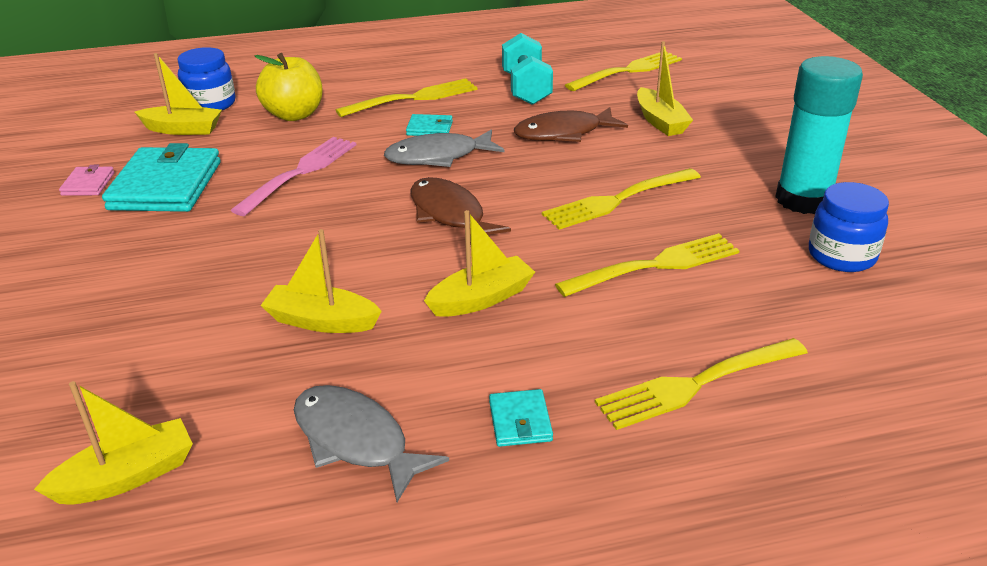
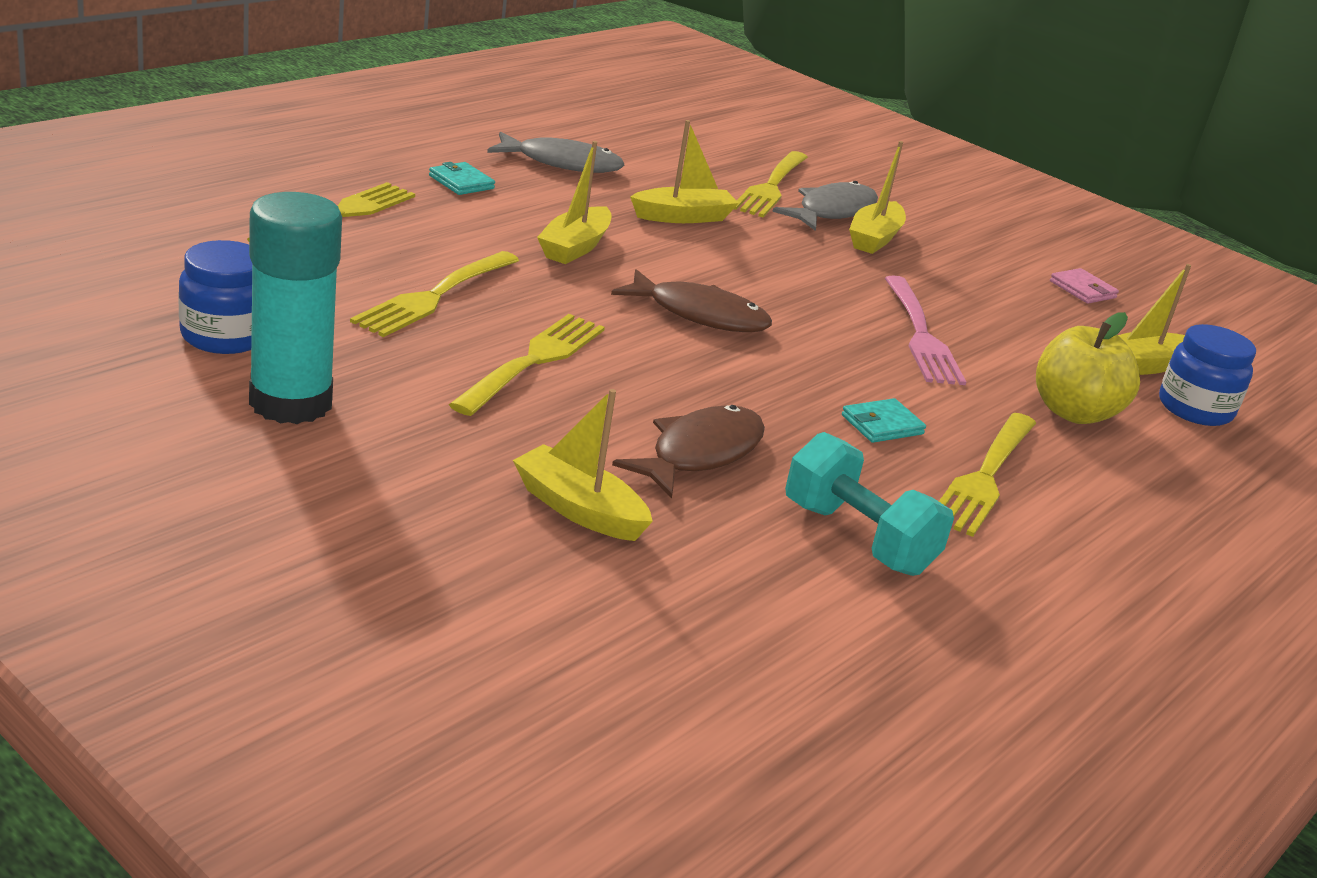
camera: 140 degrees right, 5 degrees down
yellow boat [34,381,193,505] -> yellow boat moved to [849,141,906,254]
turquoise wallet [102,143,221,212] -> none
grey fish [384,130,504,167] -> grey fish moved to [772,181,878,231]
yellow fork [565,51,682,91] -> yellow fork moved to [734,151,808,217]

